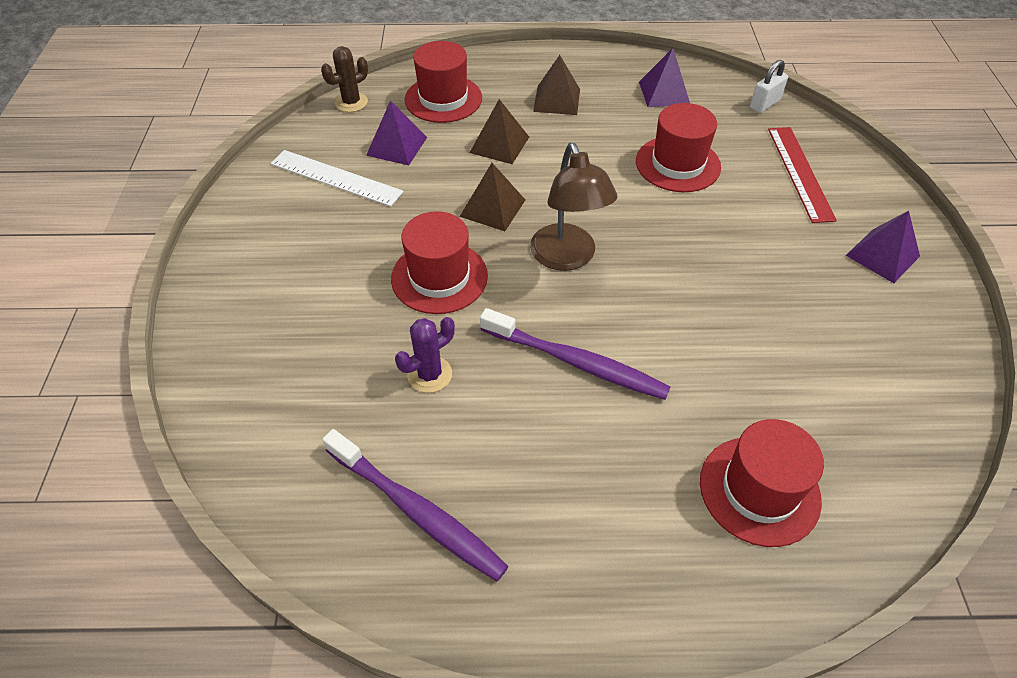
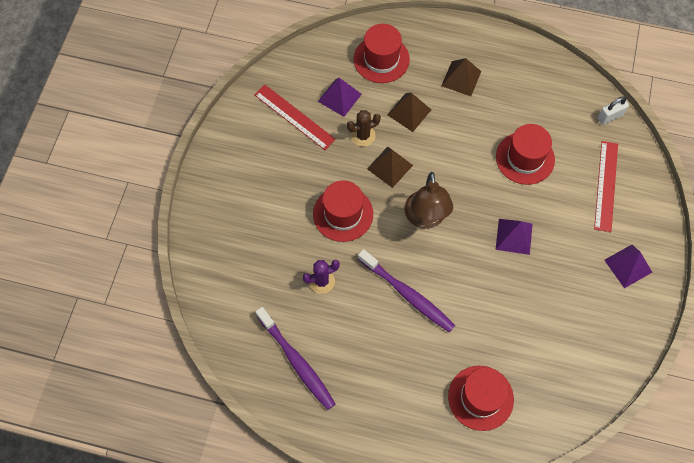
camera: 15 degrees right, 15 degrees up
white ruler [270,150,404,207] -> red ruler [254,85,336,150]
brown cactus [321,46,368,112] -> brown cactus moved to [347,110,381,147]
purple pyramid [639,48,690,107] -> purple pyramid moved to [495,219,533,255]

